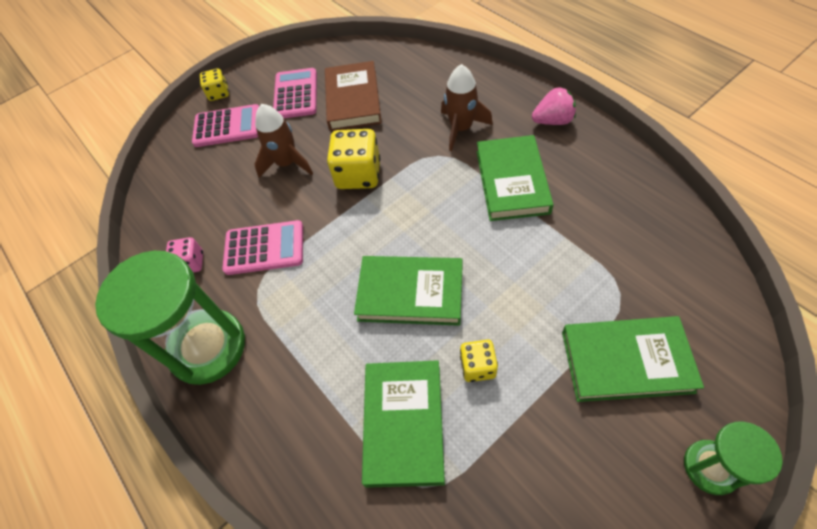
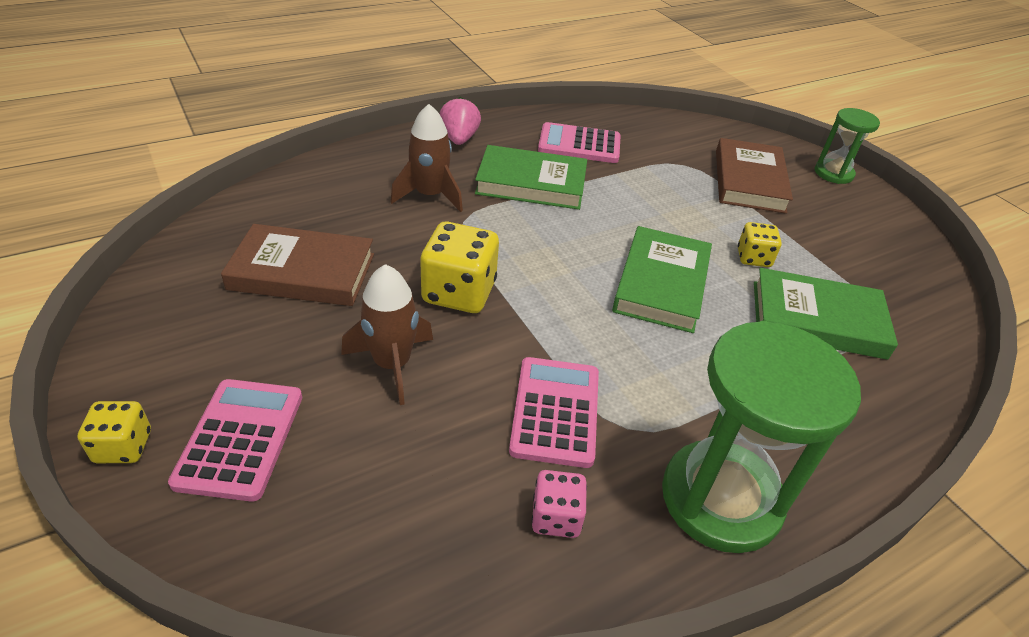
camera: 90 degrees left, 15 degrees down
pink calculator [273,68,317,118] -> pink calculator moved to [538,122,621,163]
green book [562,316,704,402] -> brown book [716,138,793,214]

